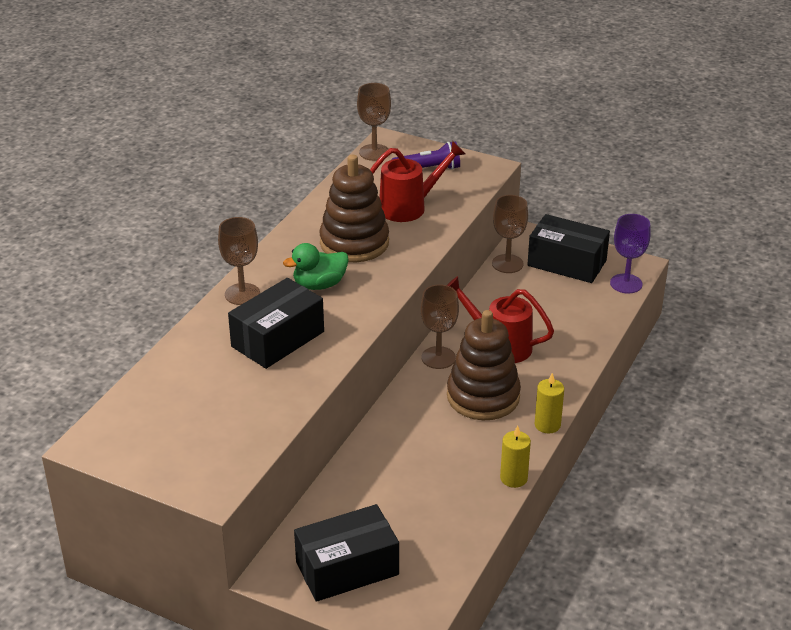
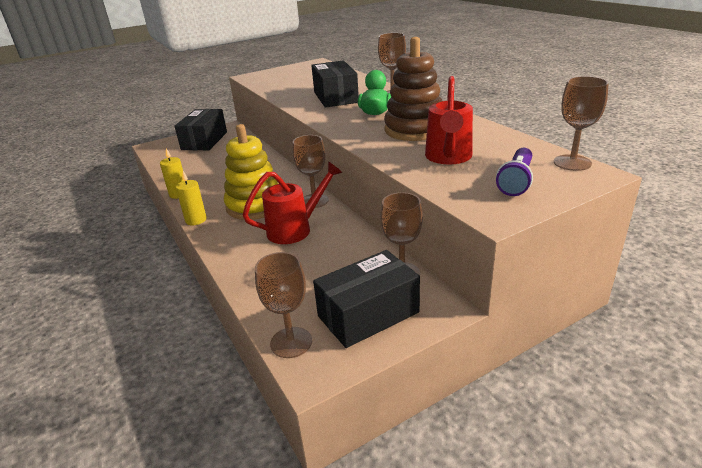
camera: 125 degrees right, 5 degrees down
brown stacking toy [447,310,521,420] -> yellow stacking toy [224,124,278,220]
purple goblet [610,214,651,293] -> brown goblet [255,252,312,358]

